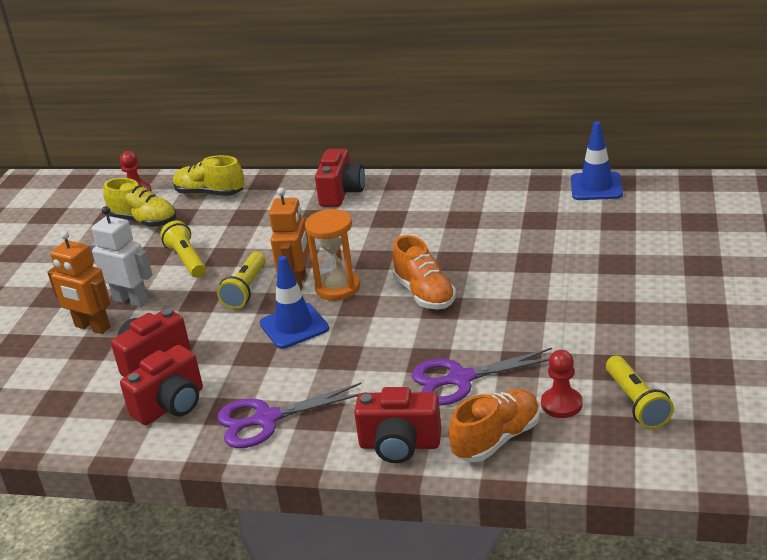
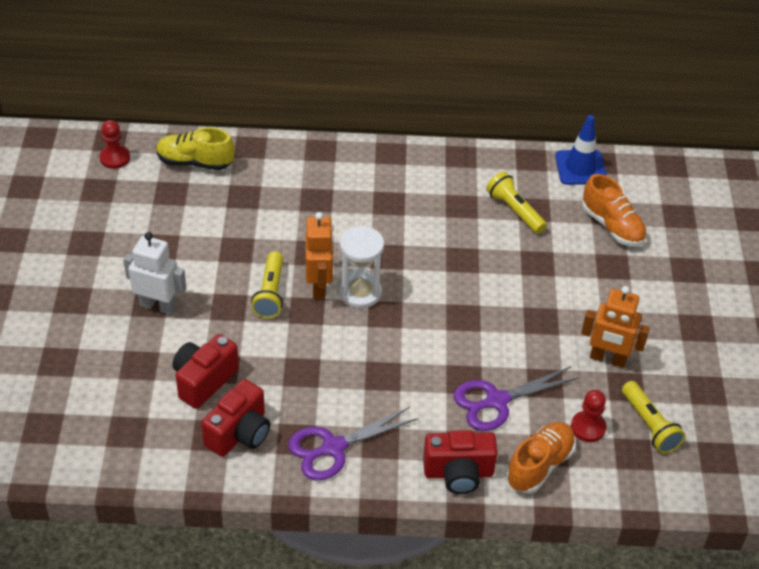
camera: 15 degrees left, 15 degrees up
orange robot [47,231,110,334] -> orange robot moved to [581,286,650,368]
yellow shoe [103,178,176,227] -> none
yellow flashlight [160,221,206,278] -> yellow flashlight moved to [486,172,547,234]
blue traffic cone [260,256,329,349] -> none
orange hourglass [305,209,360,301] -> white hourglass [339,226,384,308]
red camera [315,149,365,207] -> none
orange shoe [392,235,456,309] -> orange shoe moved to [582,174,647,246]

